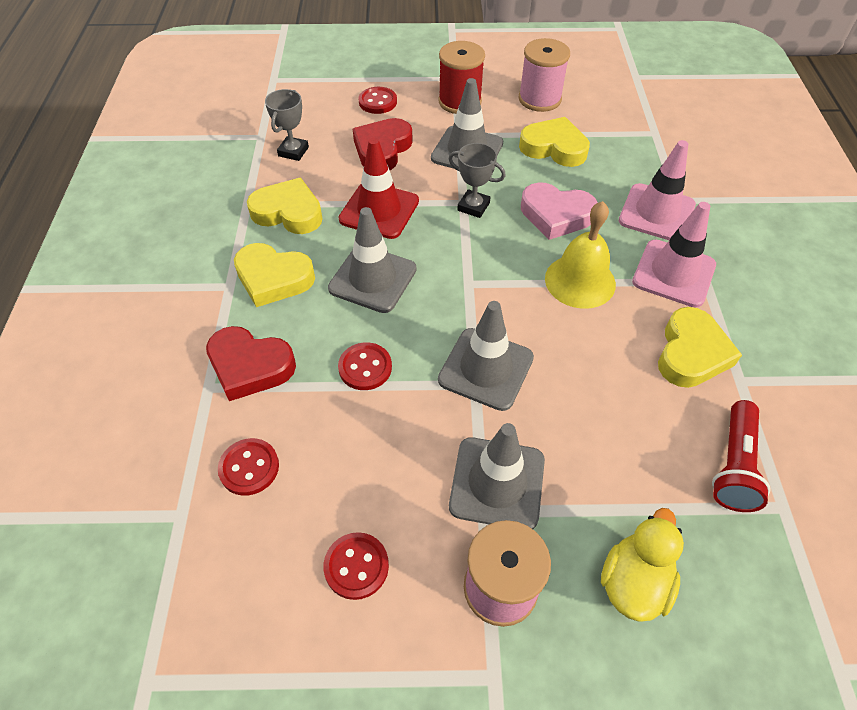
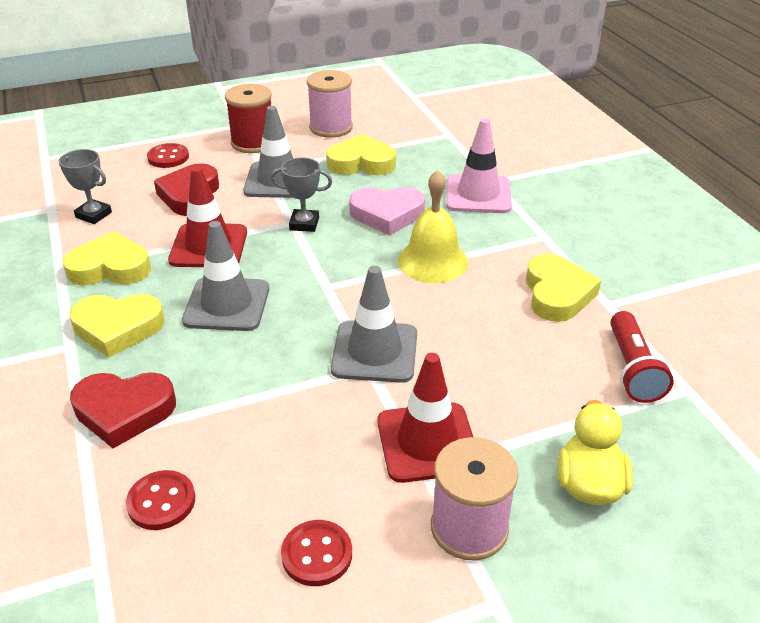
camera: 20 degrees left, 15 degrees down
grey trophy [265,89,309,161] -> grey trophy turned 60 degrees counterclockwise [59,149,112,224]
red button [338,342,392,390] -> none
grey traffic cone [449,423,545,529] -> red traffic cone [378,353,473,483]
pink traffic cone [632,202,716,307] -> none

